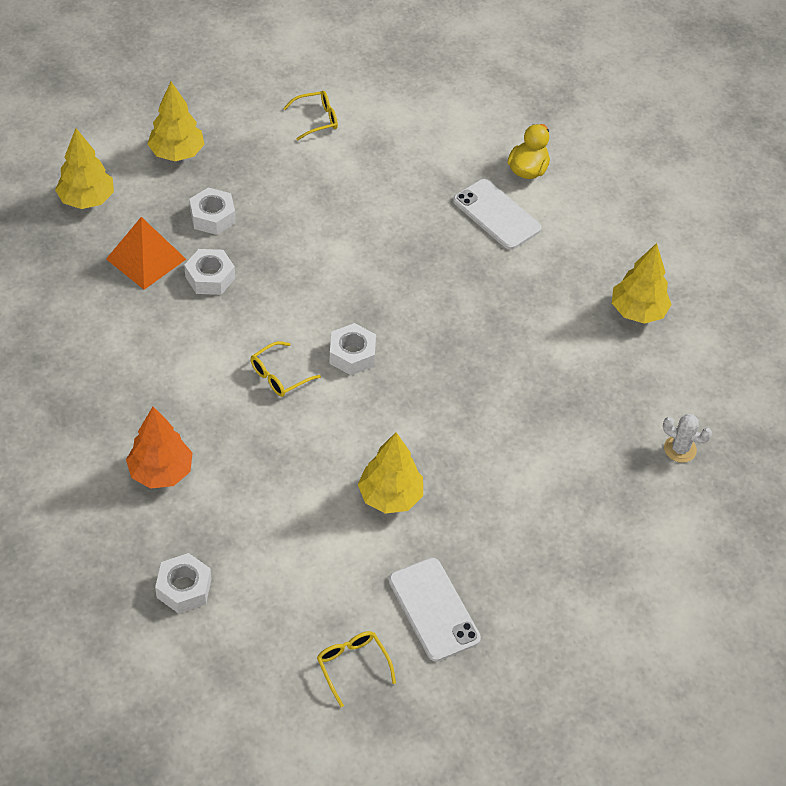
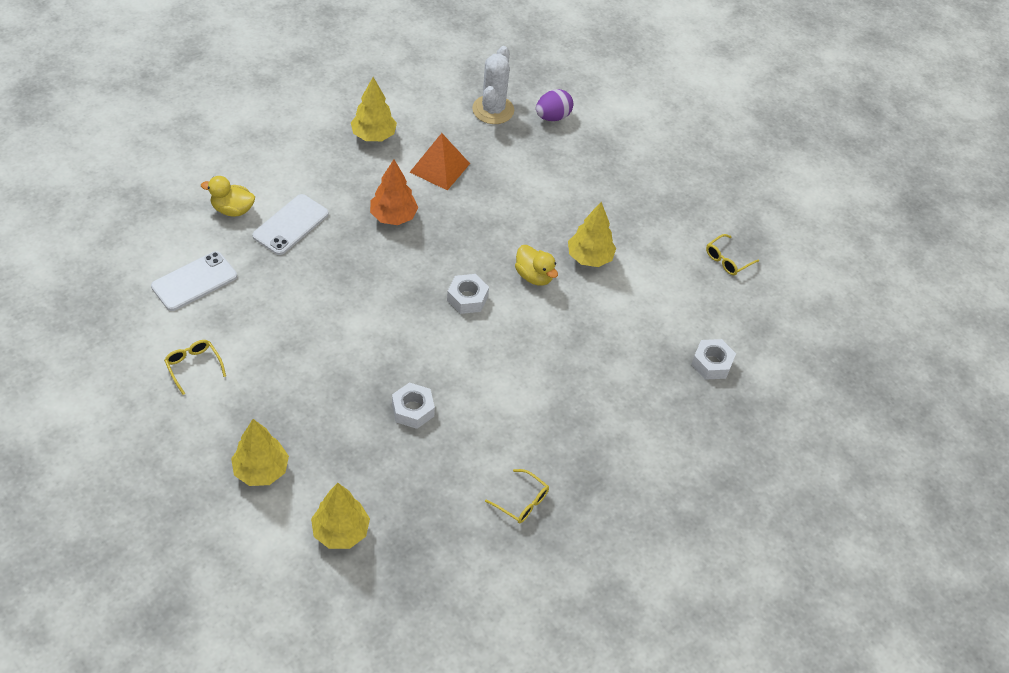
camera: 105 degrees left, 0 degrees up
orange pyramid [106,217,186,290] -> orange pyramid moved to [410,133,470,191]
orange tree [126,407,193,489] -> orange tree moved to [370,159,418,225]
white nut [189,187,236,235] -> none
yellow glasses [251,341,321,397] -> yellow glasses moved to [485,469,549,523]
white phone [389,558,481,662] -> white phone moved to [151,251,237,311]
white cactus [663,414,712,463] -> white cactus [472,46,514,124], size x1.83
none -> yellow duck [515,245,558,285]
none -> purple egg [536,89,573,121]

